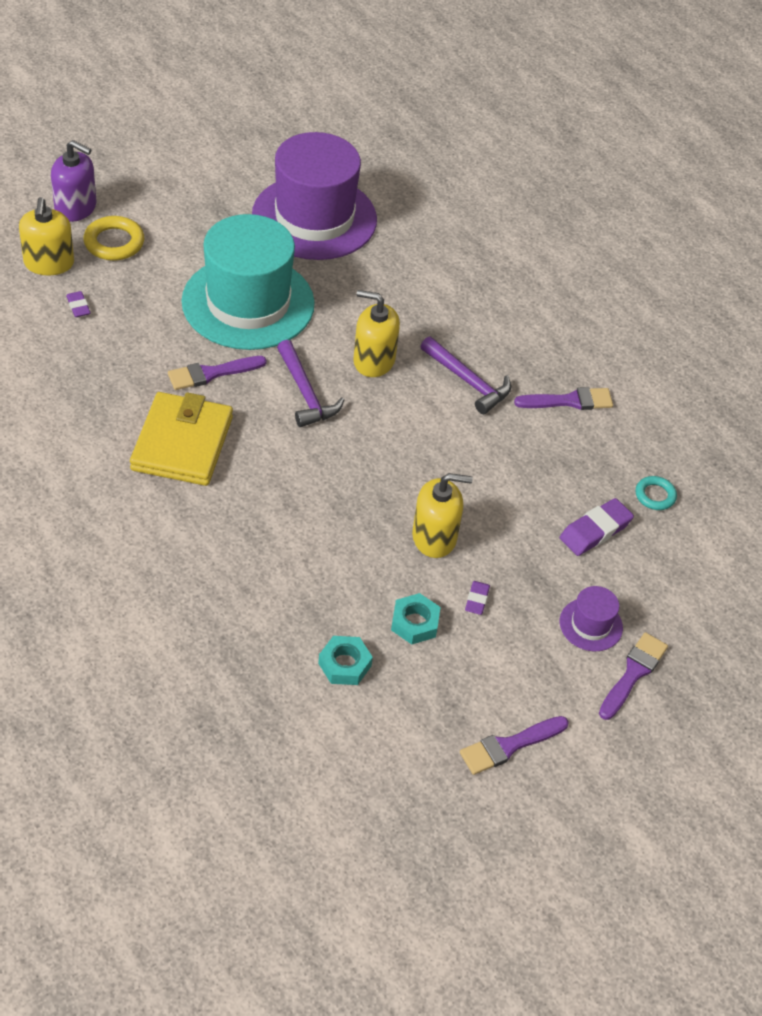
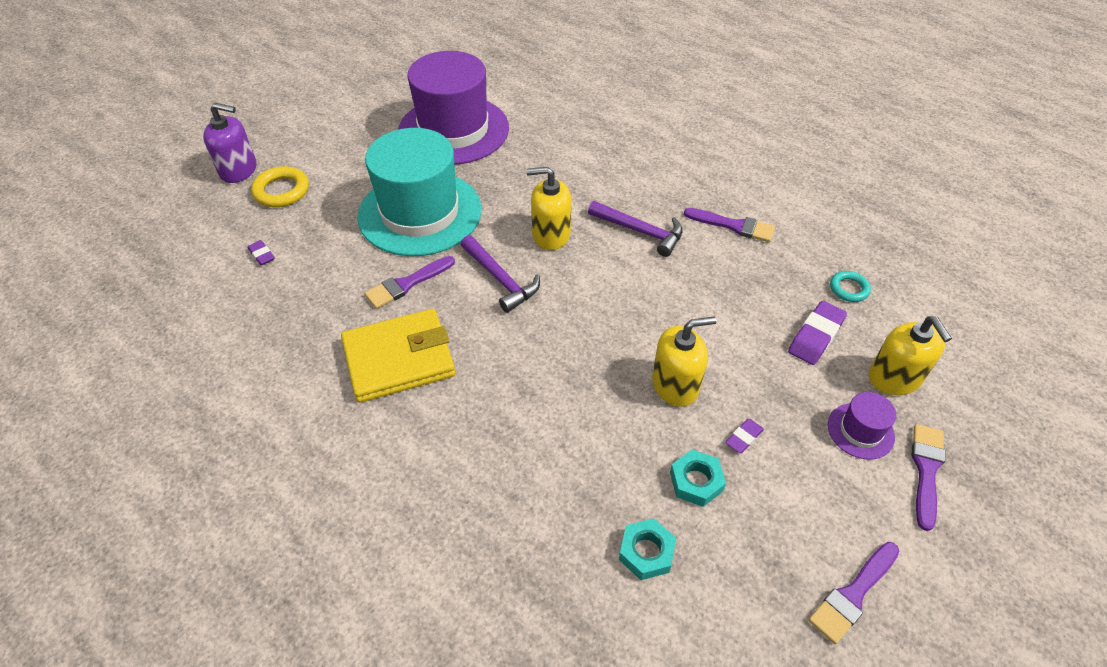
camera: 10 degrees left, 0 degrees up
yellow soap dispenser [19,197,74,276] -> yellow soap dispenser moved to [869,316,952,395]
yellow wallet [130,392,233,486] -> yellow wallet turned 75 degrees clockwise [341,309,456,403]
purple eraser [465,581,490,615] -> purple eraser turned 45 degrees clockwise [726,419,764,453]
purple brush [514,387,613,410] -> purple brush turned 45 degrees clockwise [684,208,775,242]

